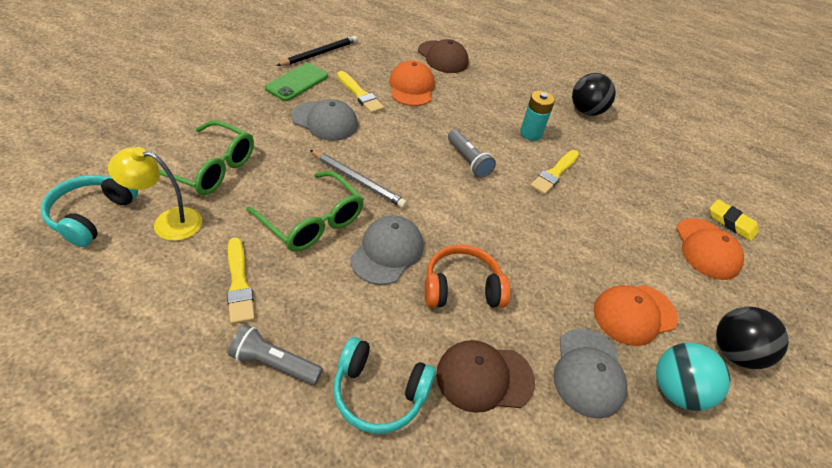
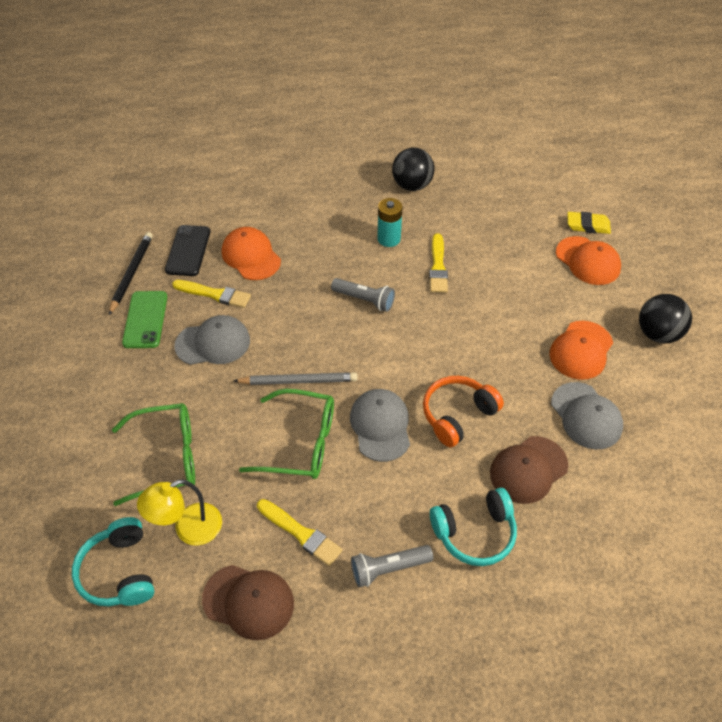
camera: 30 degrees left, 5 degrees up
brown cap [418,39,469,73] -> brown cap moved to [202,565,294,640]
turquoise ball [656,343,730,411] -> none
none -> black phone [165,225,210,276]

